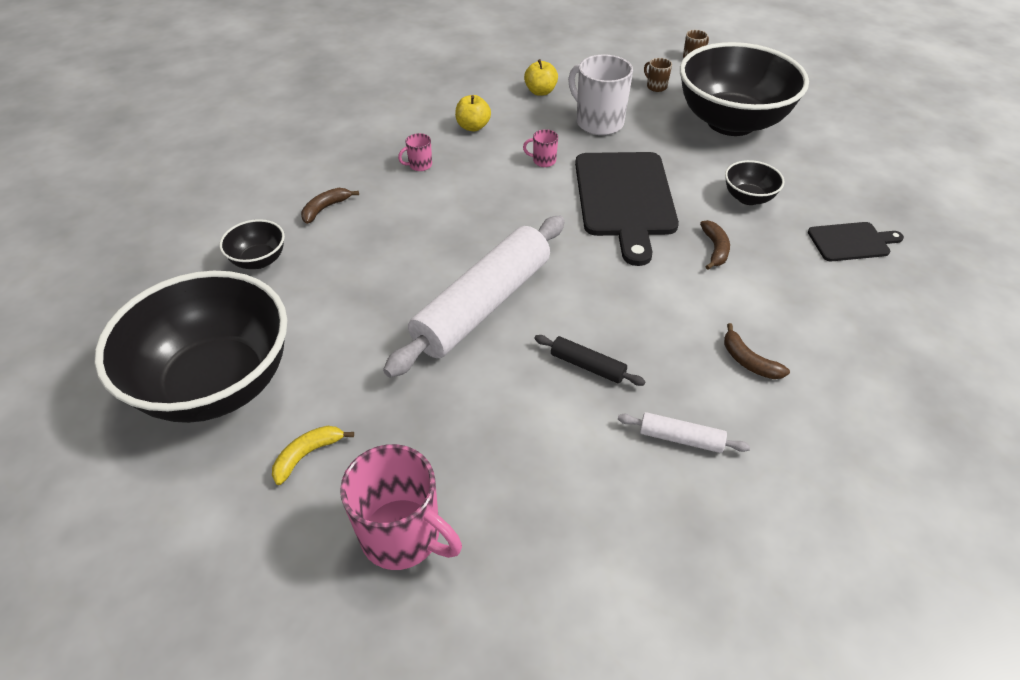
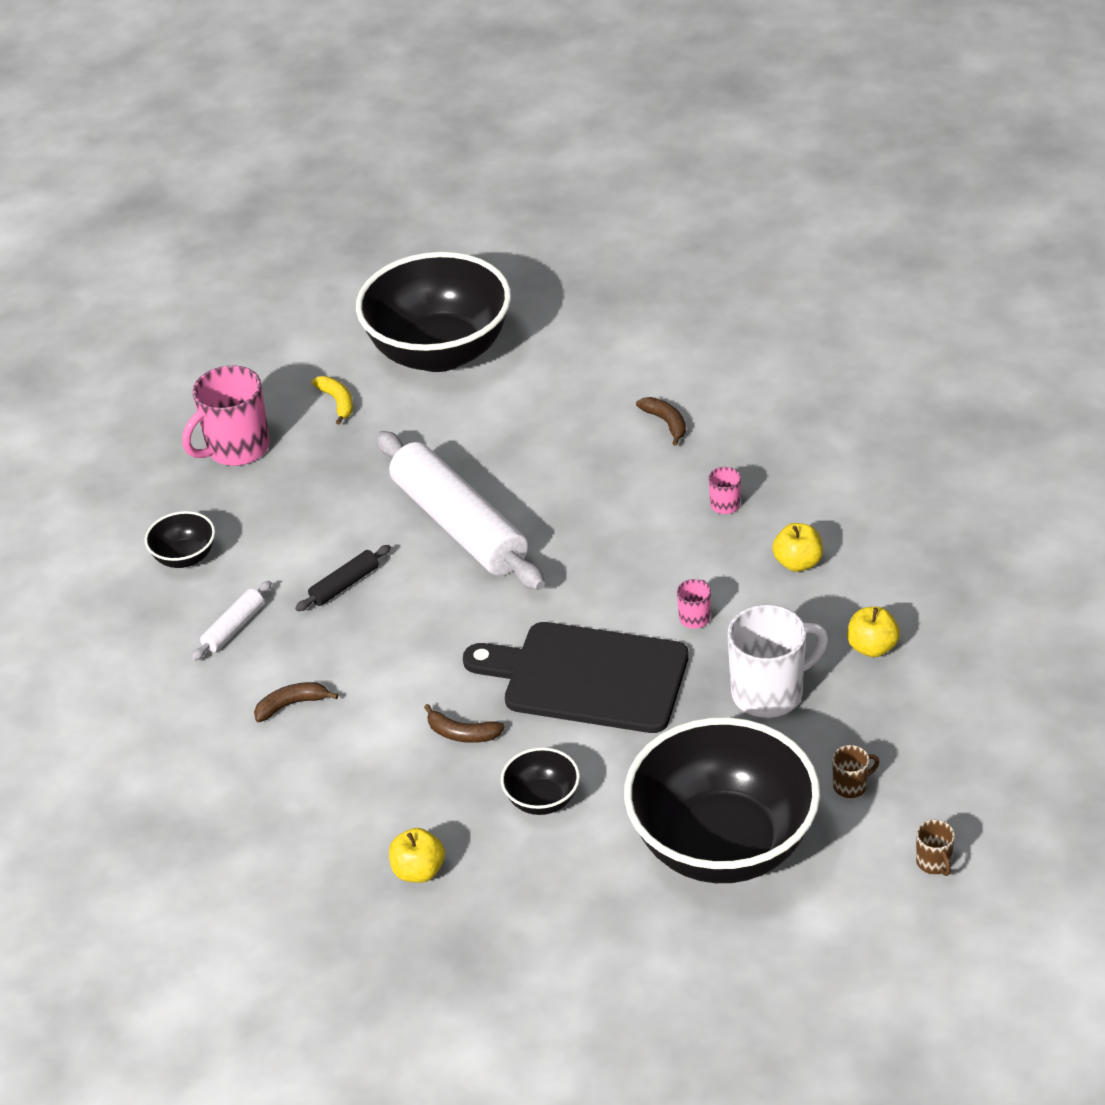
camera: 110 degrees right, 5 degrees down
black bowl [220,219,285,269] -> black bowl moved to [145,511,215,568]
black cutting board [808,222,904,261] -> yellow apple [389,828,445,883]

